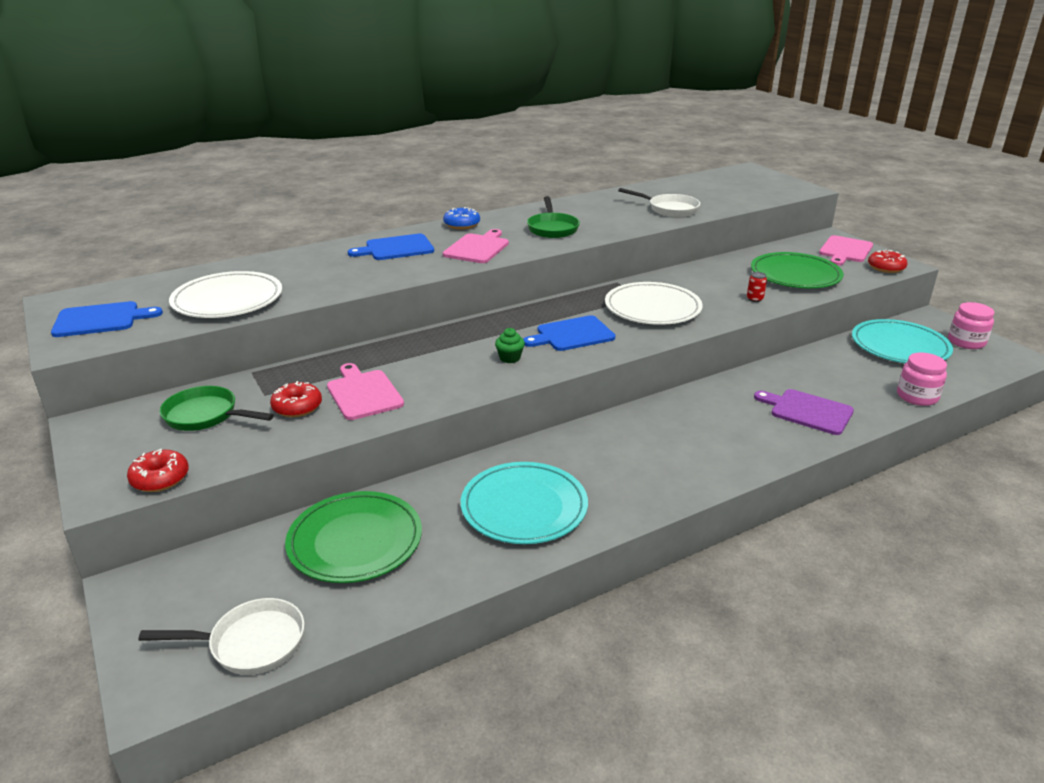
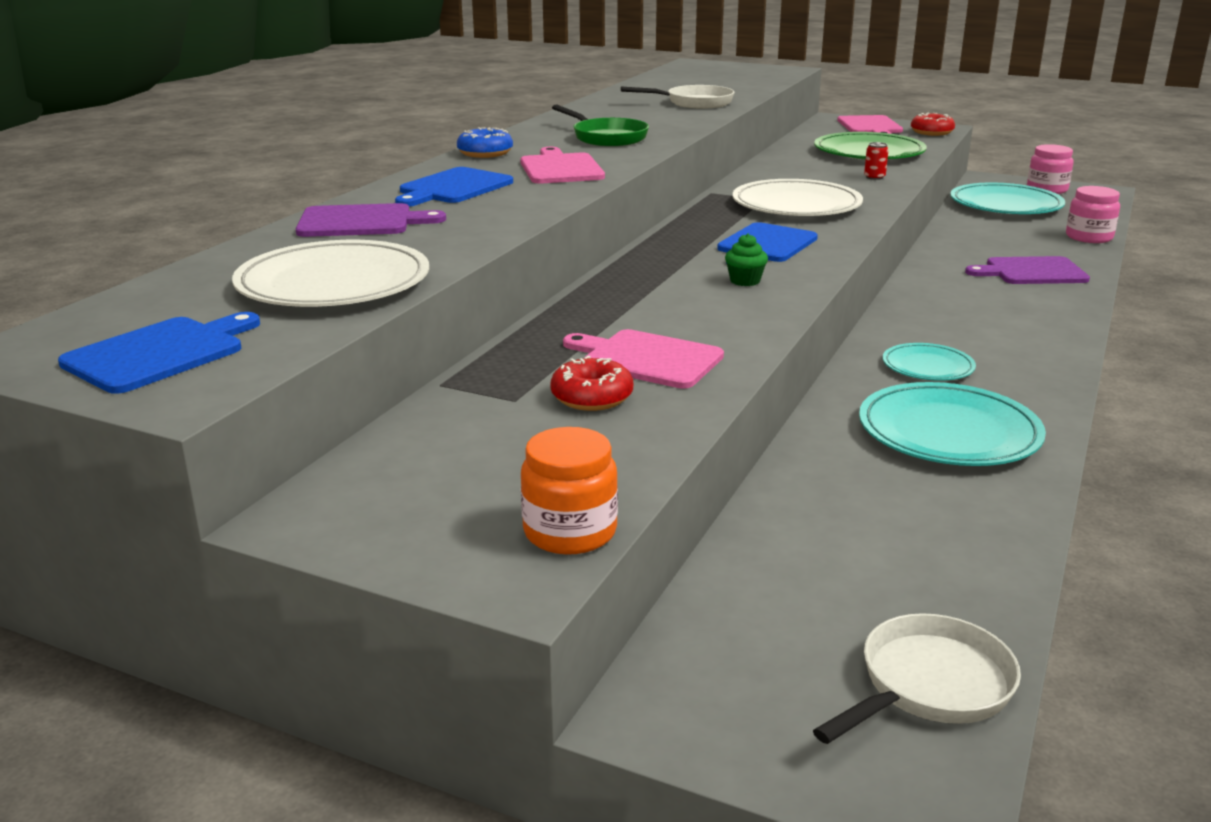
camera: 35 degrees left, 5 degrees down
red donut [127,449,189,492] -> orange jar [521,427,618,555]
green pan [159,386,274,431] -> none
green plate [285,491,422,583] -> none
none -> purple cutting board [295,203,446,237]
none -> turquoise plate [883,343,976,381]

